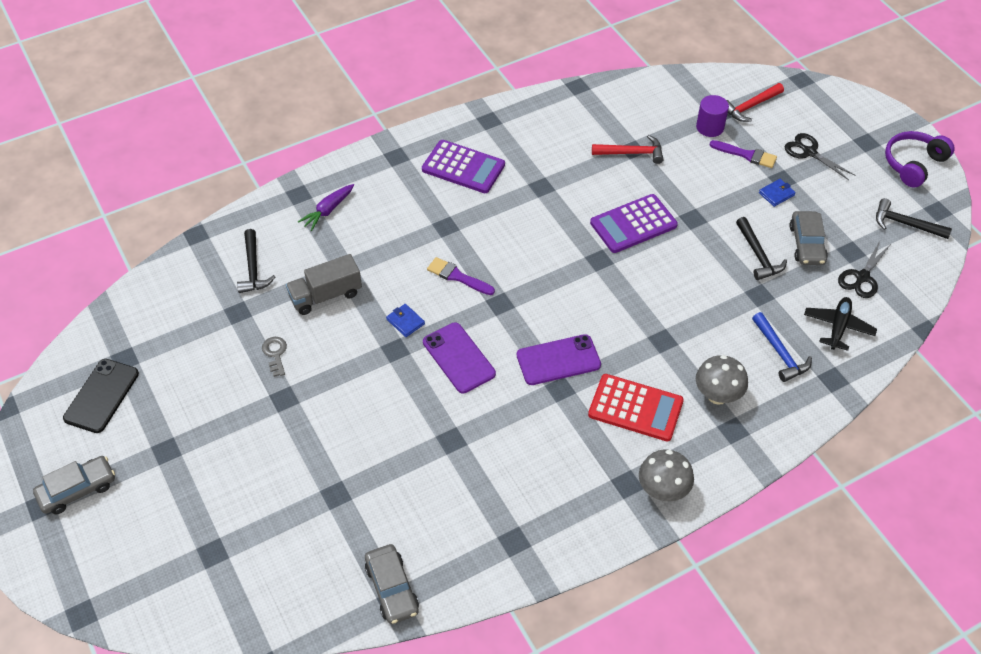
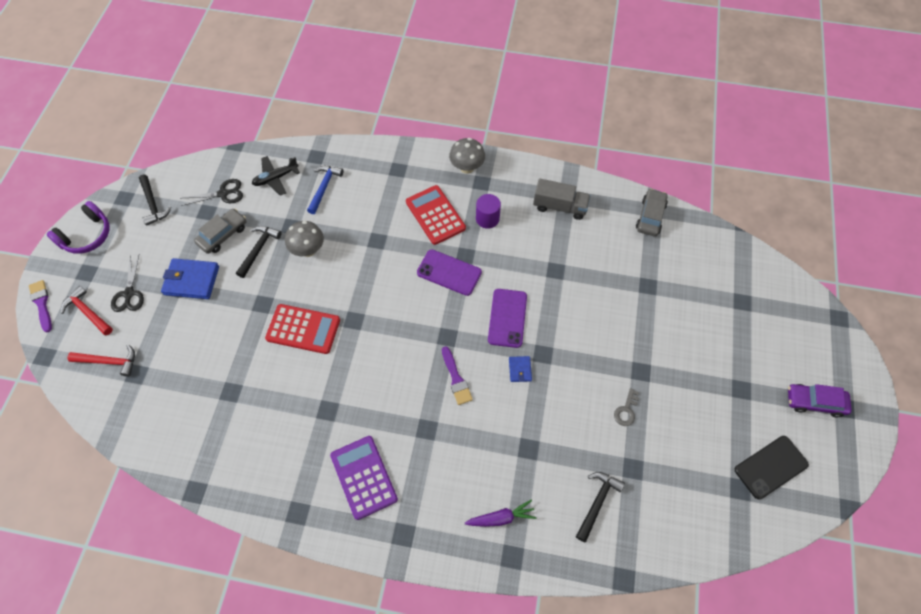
camera: 140 degrees left, 10 degrees up
grey car [33,456,115,514] -> purple car [788,384,852,418]
grey truck [286,254,362,315] -> grey truck moved to [533,178,591,220]
purple calculator [590,194,678,253] -> red calculator [265,304,340,354]
red hammer [592,135,664,164] -> red hammer moved to [61,286,113,335]
purple cylinder [696,95,729,137] -> purple cylinder moved to [476,194,501,229]
grey mushroom [696,355,748,405] -> grey mushroom moved to [285,221,324,257]
purple brush [710,140,777,168] -> purple brush moved to [29,280,52,332]
blue wallet [759,179,796,207] -> blue wallet [161,258,219,299], size x1.95
purple headphones [885,131,955,188] -> purple headphones turned 45 degrees counterclockwise [47,201,110,254]

